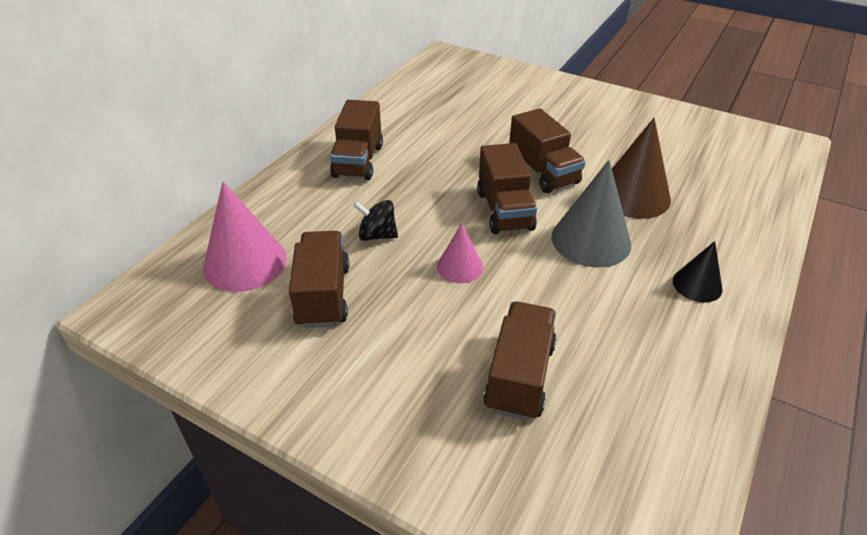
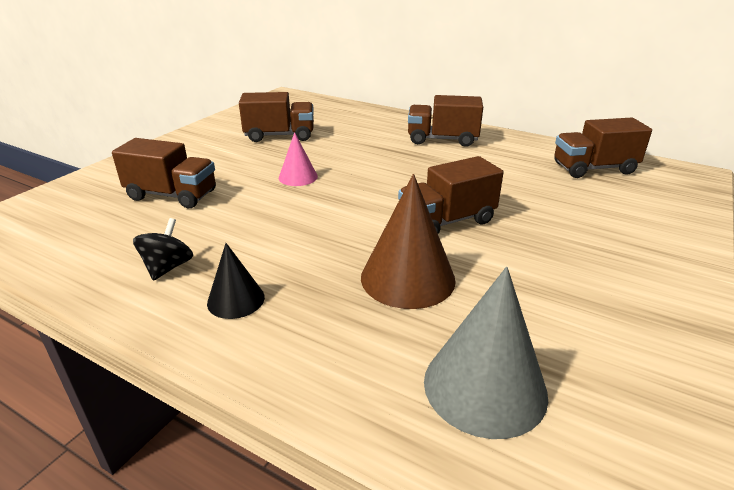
camera: 90 degrees right, 10 degrees down
pink cone [203,181,287,292] -> none
black spinning top [353,200,398,241] -> black spinning top moved to [133,218,193,281]
brown truck [477,143,537,234] -> brown truck moved to [554,118,652,178]
grey cone [552,160,631,267] -> grey cone moved to [424,267,548,439]

